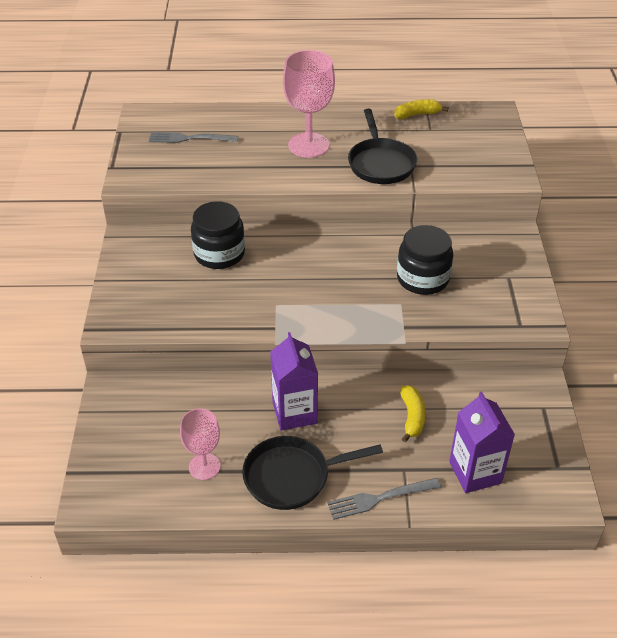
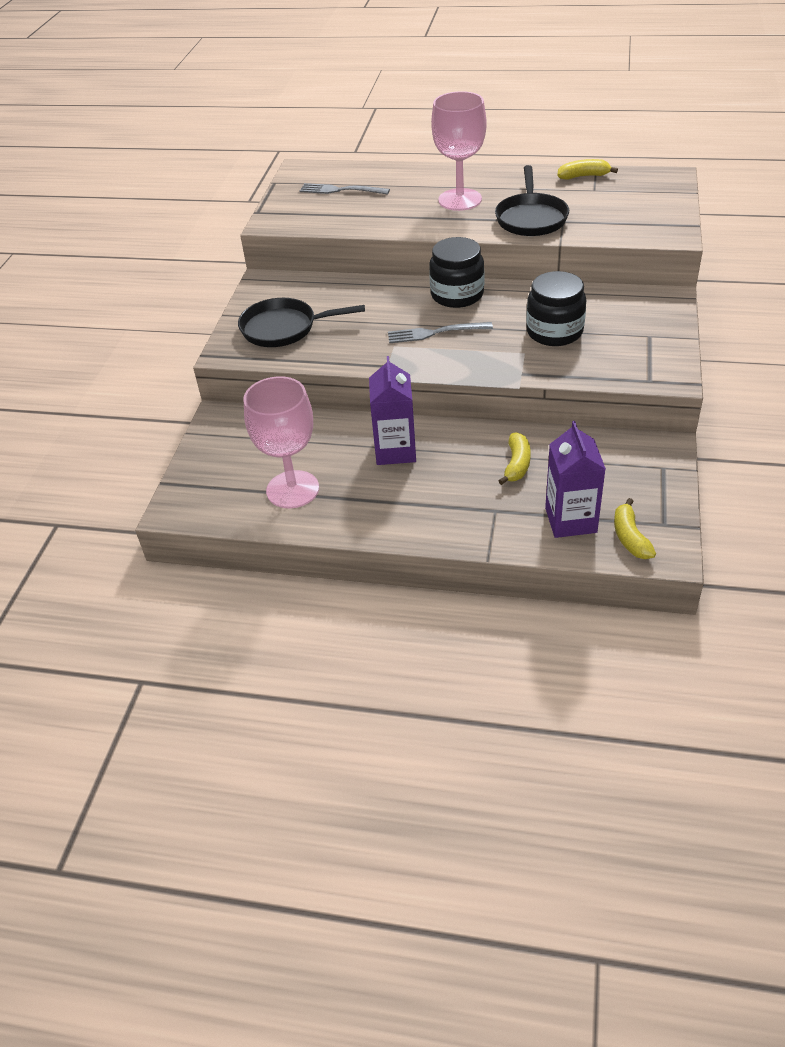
camera: 15 degrees right, 0 degrees up
pink goblet [180,408,221,480] -> pink goblet [244,376,319,508], size x1.64
black jar [191,201,245,269] -> black jar moved to [429,237,484,308]
black pan [242,436,383,510] -> black pan moved to [238,298,365,347]
grey fork [327,478,442,520] -> grey fork moved to [388,322,493,343]
none -> yellow banana [614,498,656,559]

